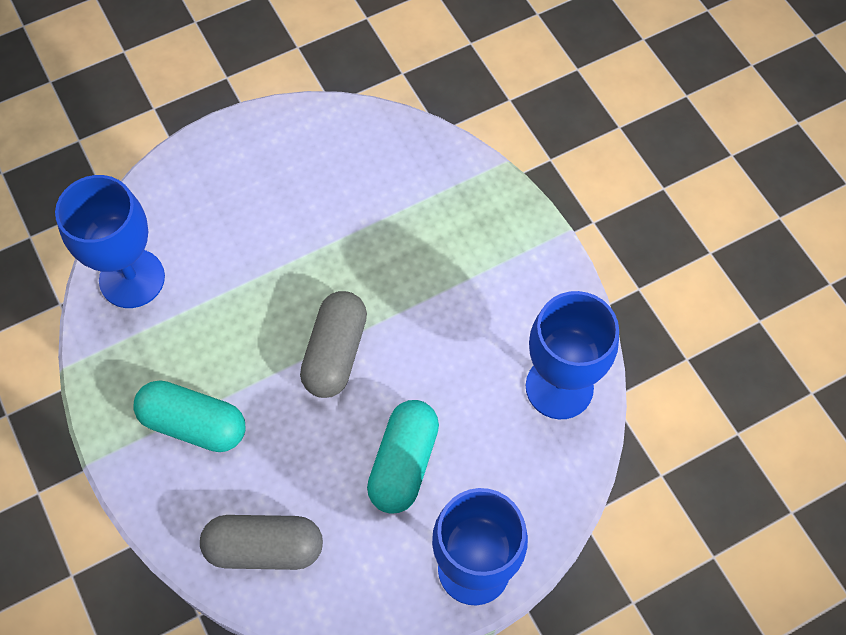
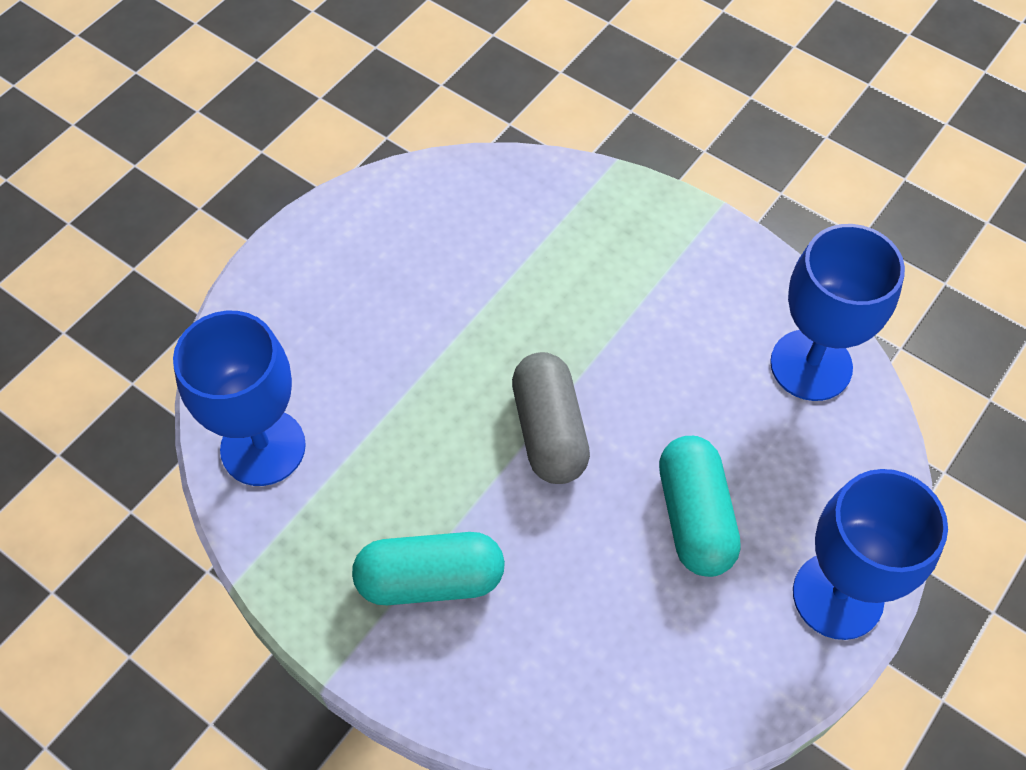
camera: 25 degrees left, 5 degrees down
grey capsule [200,515,323,570] -> none

